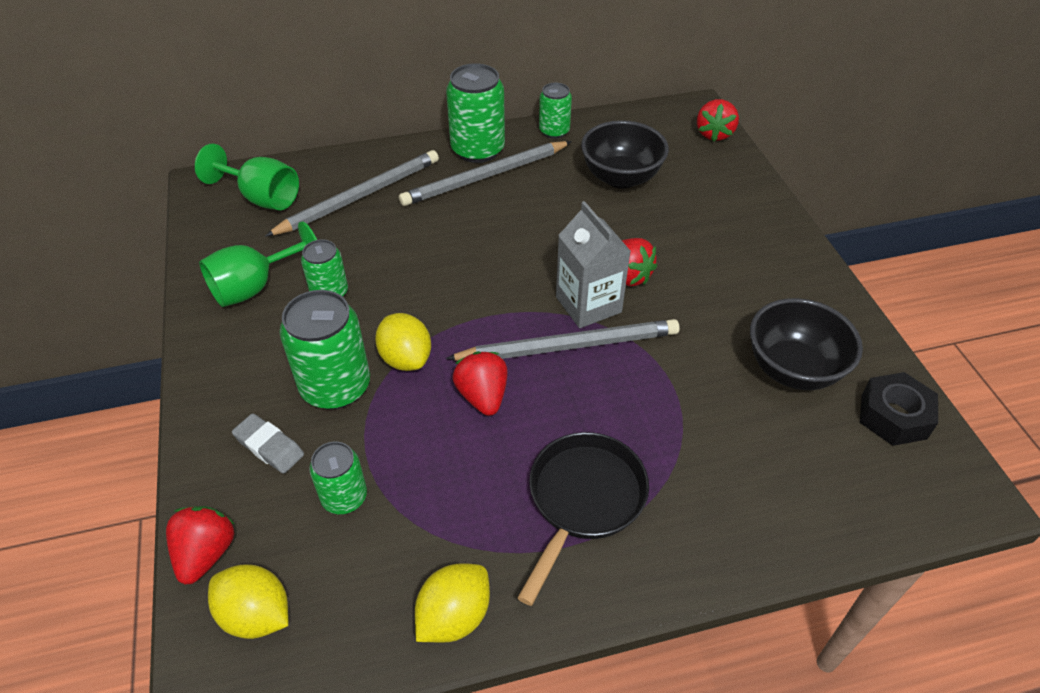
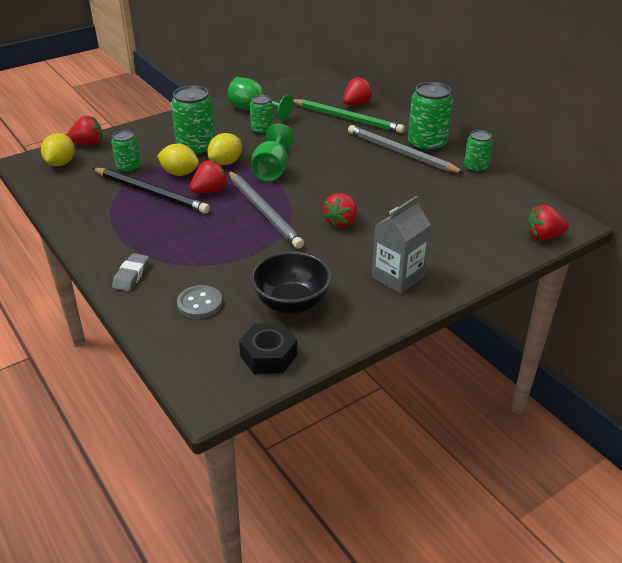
camera: 70 degrees right, 10 degrees down
green goblet [195,144,299,210] -> green goblet moved to [251,123,294,182]
grey eraser [232,413,304,474] -> grey eraser moved to [112,253,149,291]
grey pencil [265,150,439,237] -> green pencil [293,99,405,133]
yellow lemon [415,563,490,643] -> yellow lemon moved to [157,144,199,176]
black pan [517,432,649,606] -> none
grey carton [556,201,631,328] -> grey carton moved to [372,196,431,294]
black bowl [581,120,669,189] -> none
none -> black pencil [92,168,210,214]
none -> grey button [177,285,222,319]
none -> red strawberry [343,77,373,105]

